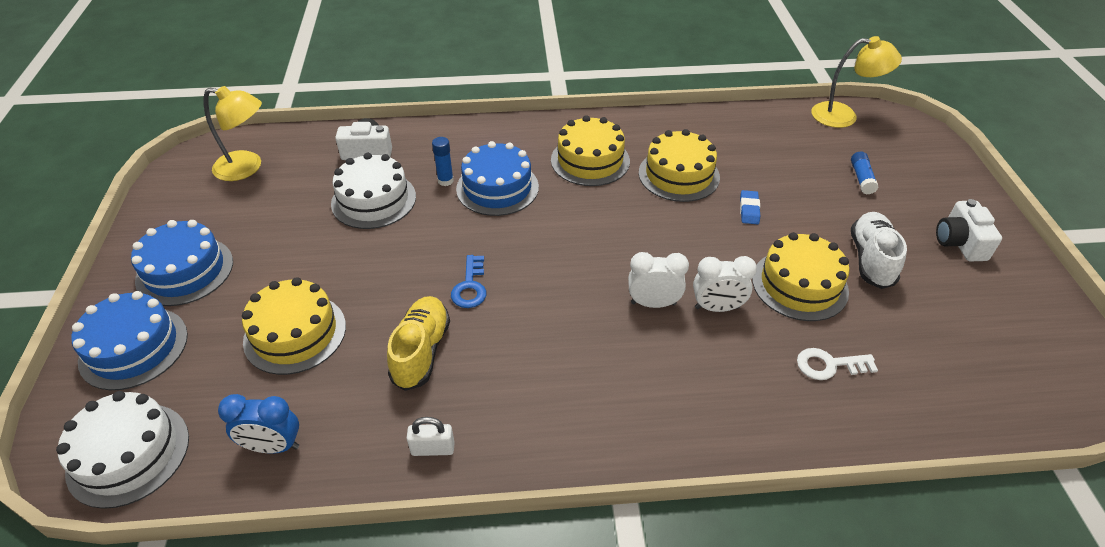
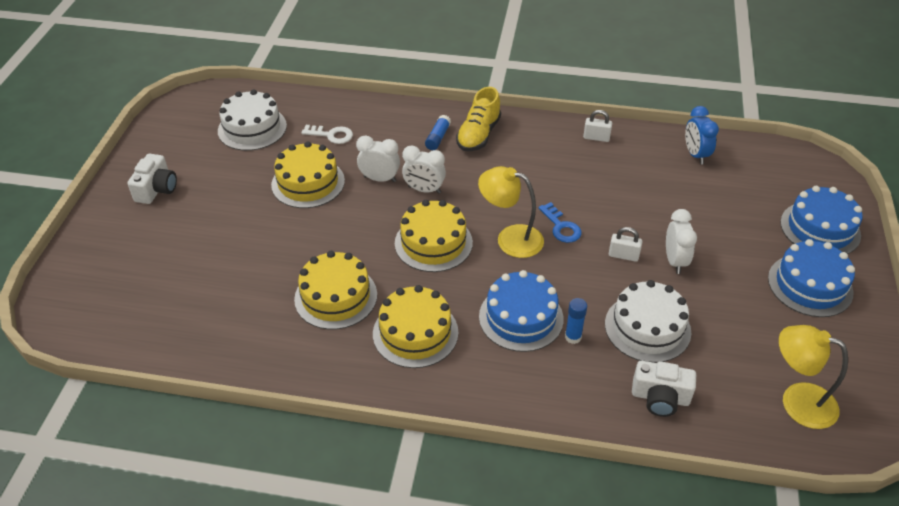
camera: 165 degrees left, 0 degrees up
white cake [56,391,189,509] -> white cake moved to [218,89,287,151]
blue clock [218,394,299,454] -> blue clock turned 120 degrees counterclockwise [685,106,719,164]
yellow cake [242,277,346,375] -> yellow cake moved to [395,200,473,272]
yellow shoe [387,296,450,391] -> yellow shoe moved to [456,87,501,151]
blue key [451,255,486,308] -> blue key turned 135 degrees clockwise [539,202,582,243]
blue eraser [740,190,760,224] -> none
yellow lamp [812,36,902,128] -> yellow lamp moved to [478,166,544,258]
blue glue stick [851,151,878,195] -> blue glue stick moved to [425,115,451,150]
white shoe [851,212,907,289] -> none
none -> white padlock [609,227,642,262]
none -> white clock [666,209,697,274]

